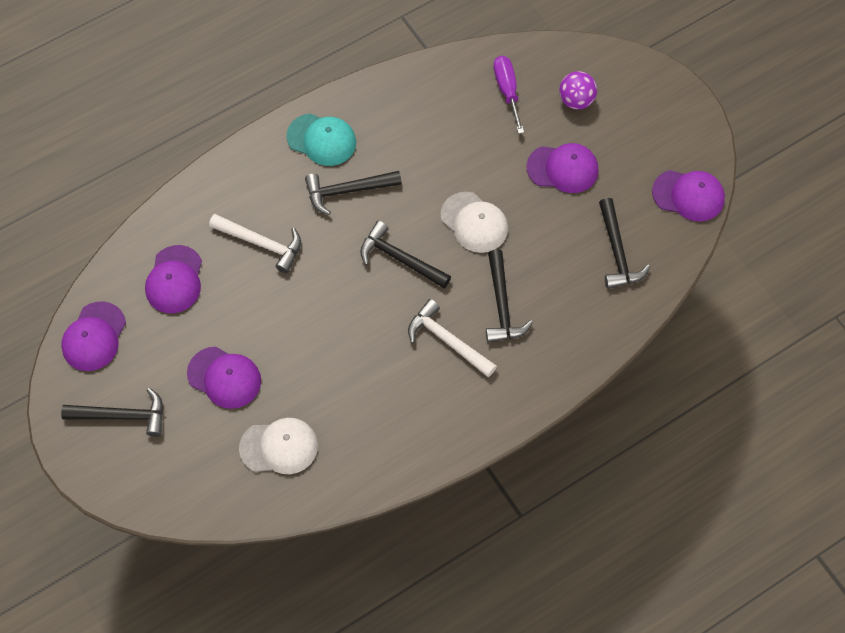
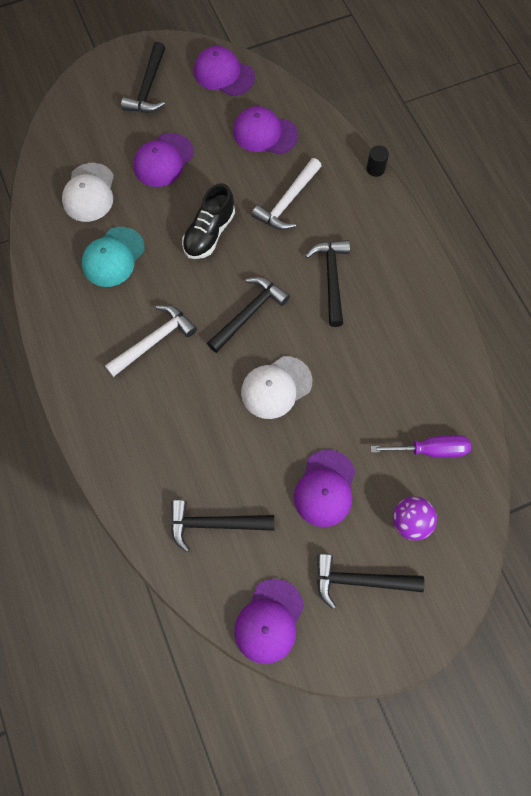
camera: 100 degrees right, 5 degrees up
turquoise cap [287,113,356,166] -> turquoise cap moved to [82,227,145,287]
black hammer [486,249,533,343] -> black hammer moved to [317,554,425,609]
none -> black shoe [182,183,235,259]
none -> black cylinder [366,146,389,177]

